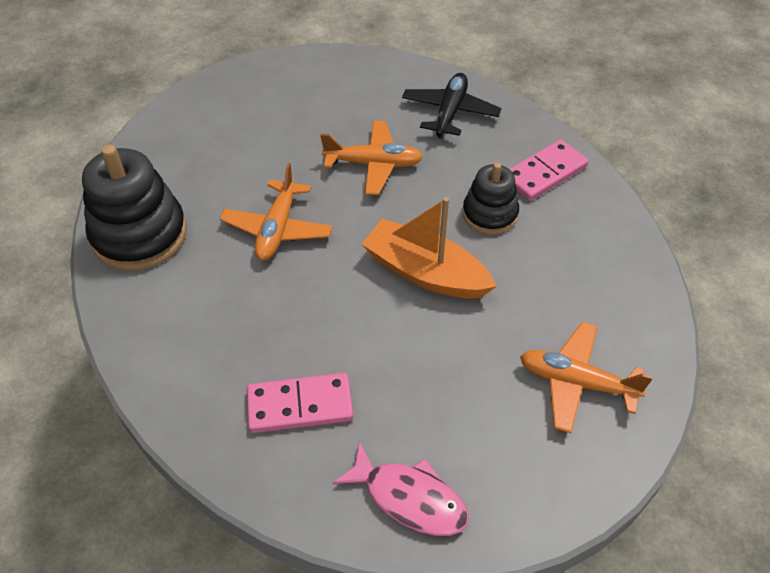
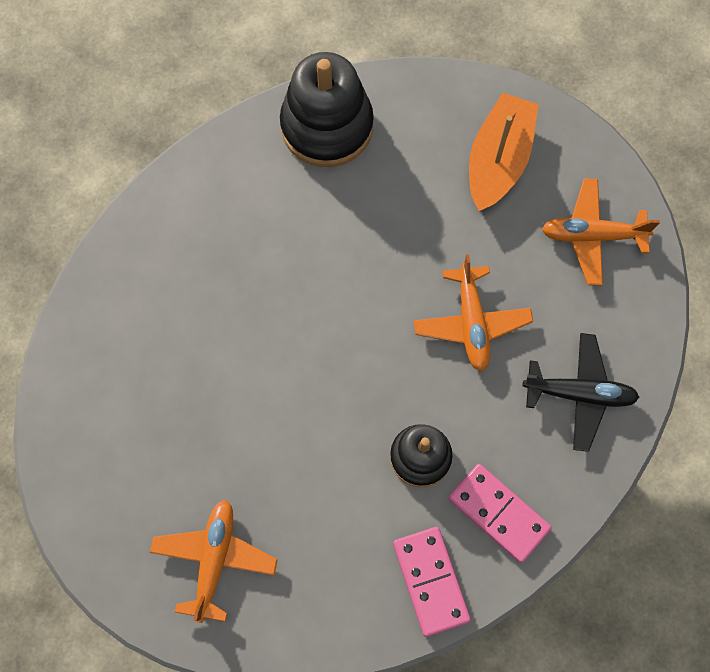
camera: 80 degrees right, 20 degrees up
orange plane [220,163,333,260] -> orange plane moved to [542,179,660,286]
pink domino [247,373,354,433] -> pink domino moved to [393,527,471,637]
pink fish [332,441,469,536] -> none
orange boat [362,197,497,299] -> orange boat moved to [469,93,539,211]

